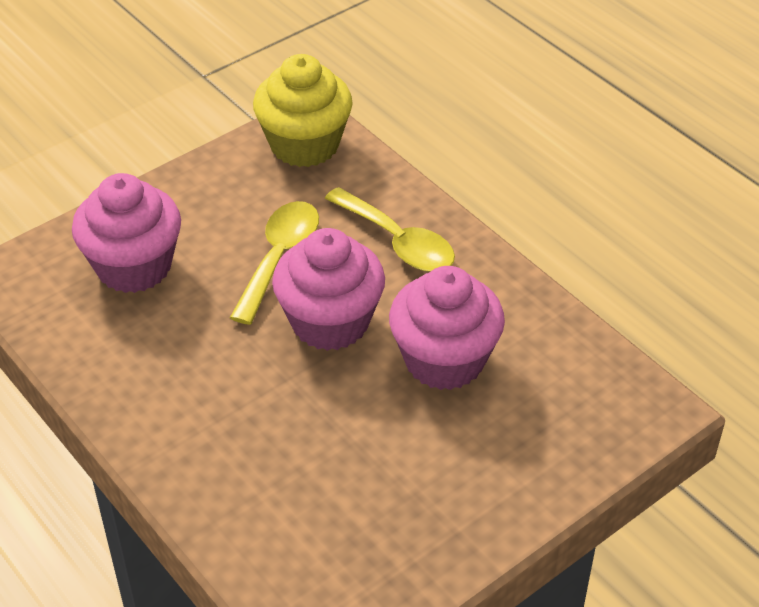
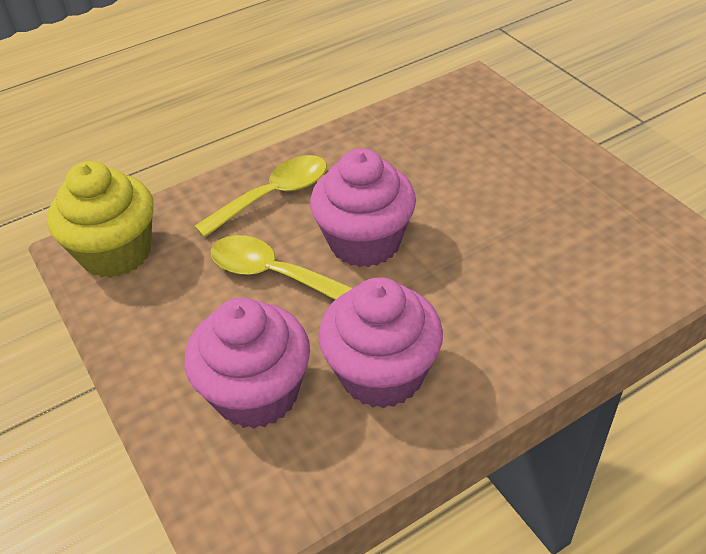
camera: 80 degrees left, 0 degrees up
pink cupcake [389,266,505,390] -> pink cupcake moved to [318,277,443,408]

